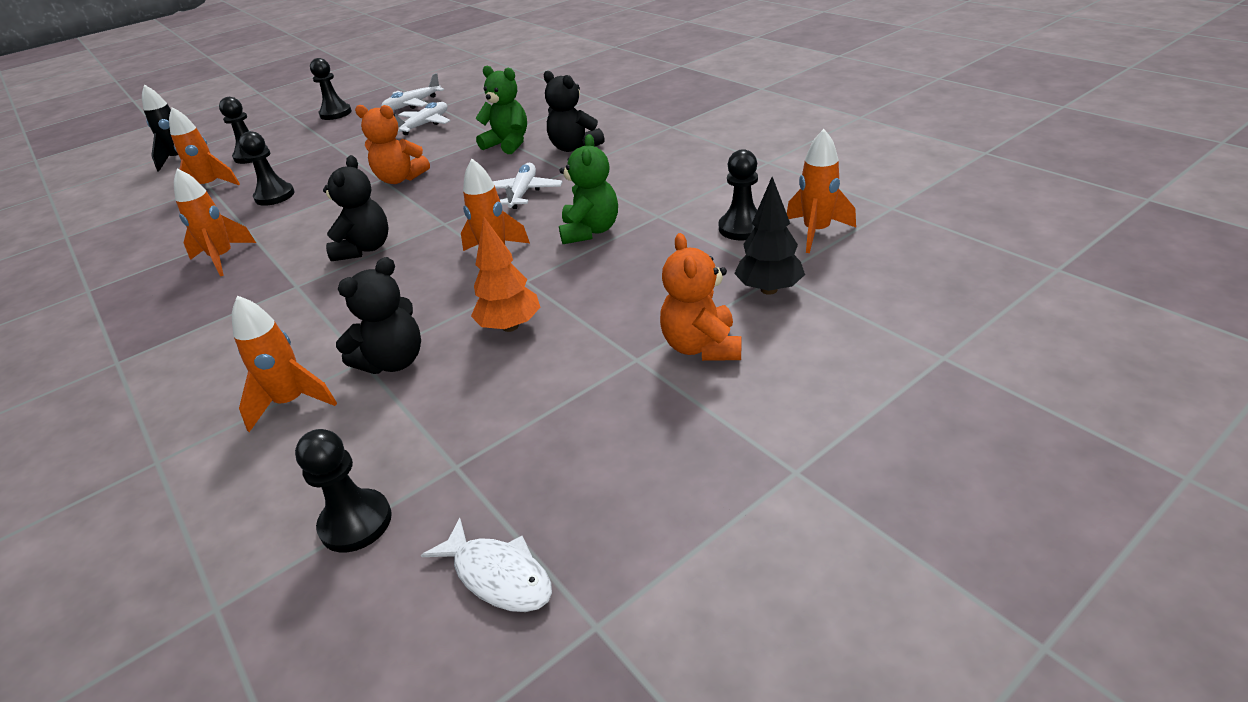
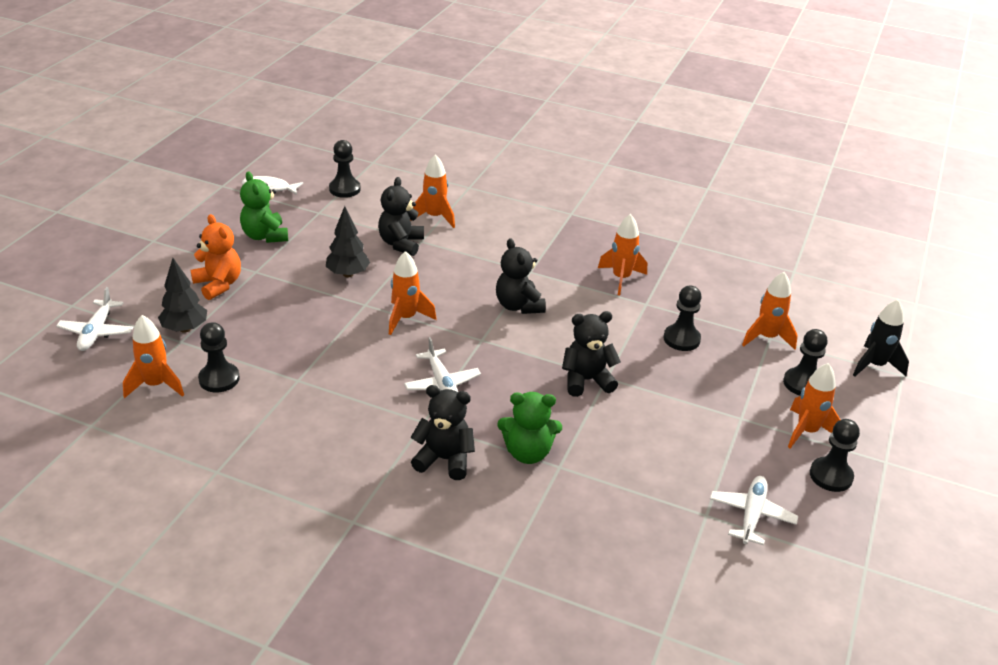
camera: 145 degrees right, 0 degrees up
orange teddy bear [355,105,430,184] -> black teddy bear [562,311,621,397]
white plane [394,102,451,135] -> white plane moved to [56,287,133,351]
orange tree [471,217,540,332] -> black tree [326,206,370,278]
green teddy bear [559,134,618,244] -> green teddy bear moved to [240,171,288,243]
none -> orange rocket [788,363,841,448]

